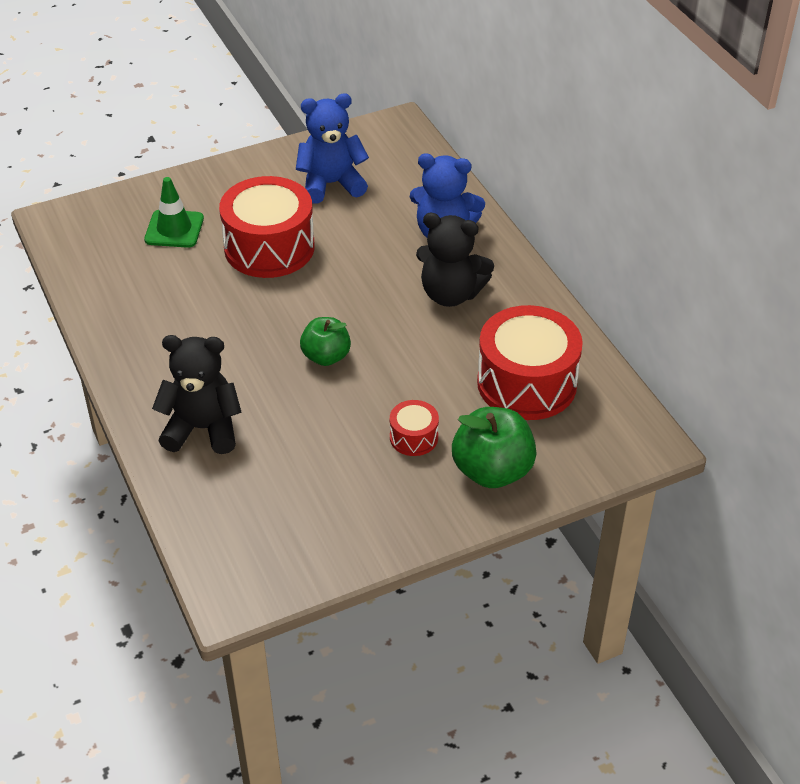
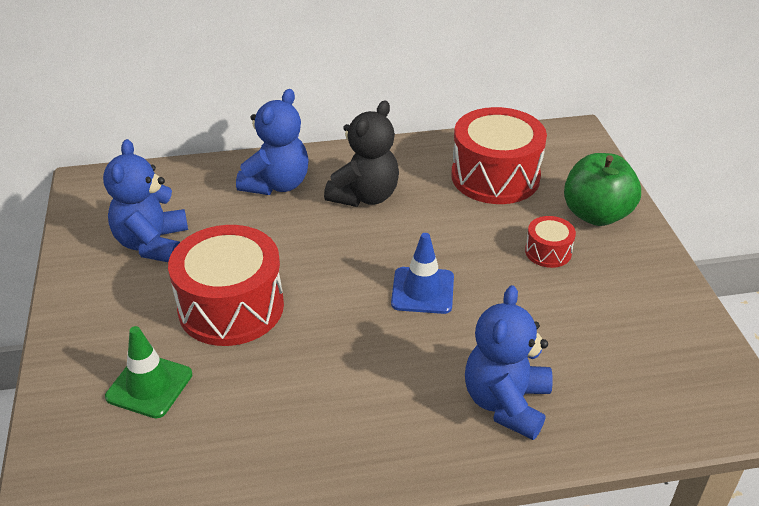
camera: 75 degrees left, 5 degrees down
black teddy bear [152,335,242,454] -> blue teddy bear [465,285,553,440]
green apple [300,317,351,366] -> blue traffic cone [391,233,454,314]

